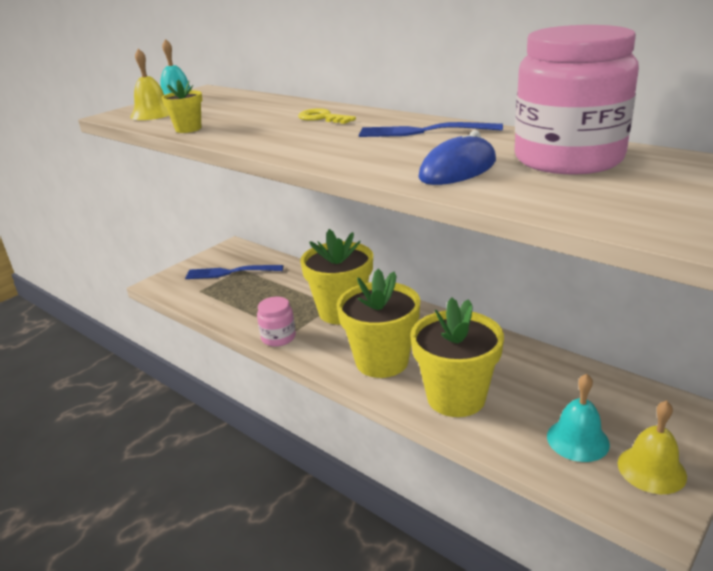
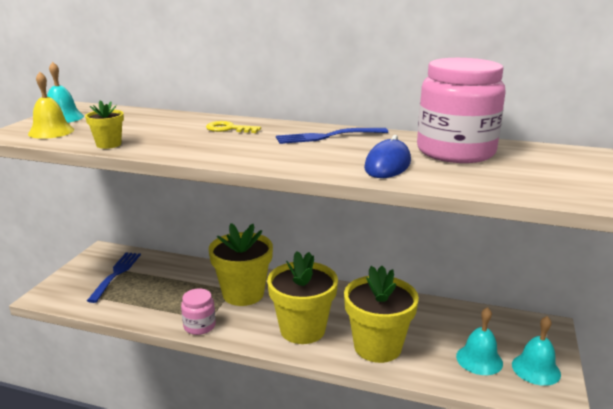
camera: 25 degrees left, 5 degrees down
blue fork [185,265,283,279] -> blue fork turned 120 degrees clockwise [87,252,141,303]
yellow bell [618,400,687,494] -> turquoise bell [512,316,561,386]

